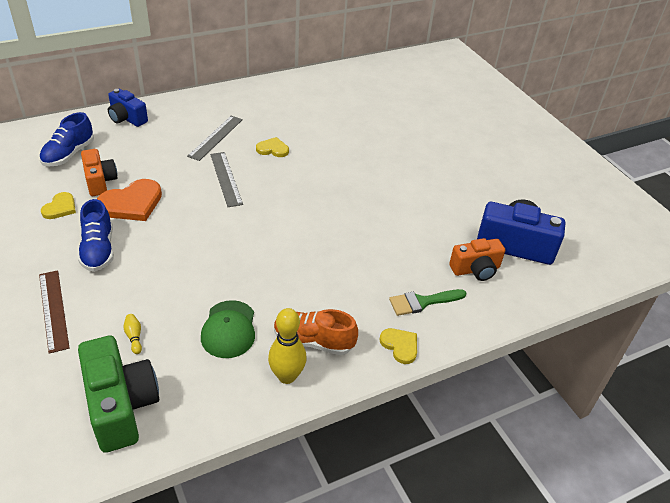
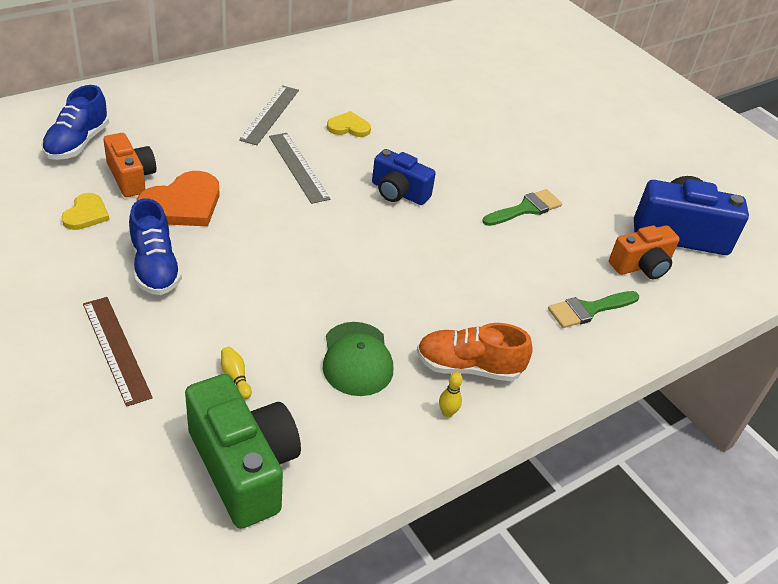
camera: 10 degrees left, 0 degrees up
blue camera [108,89,148,127] -> blue camera moved to [372,149,436,205]
yellow bowling pin [268,308,307,384] -> yellow bowling pin [439,372,463,417], size x0.47
yellow heart [380,328,417,364] -> none
none -> green brush [482,189,562,226]

